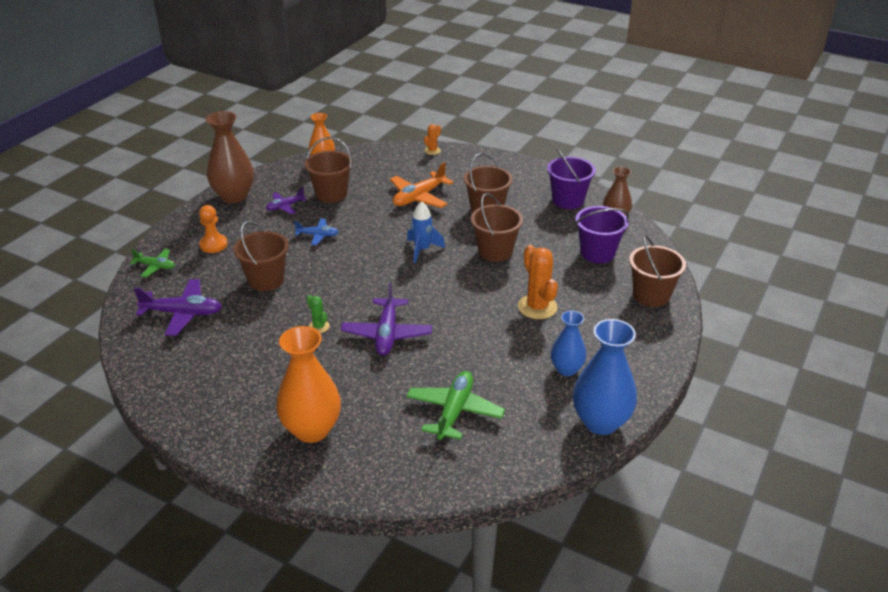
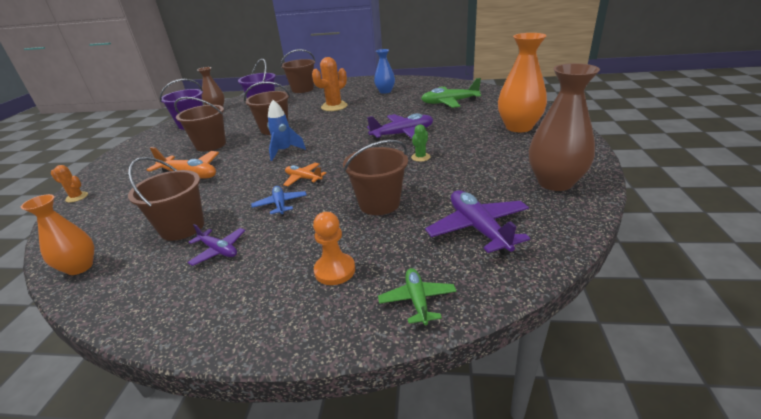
camera: 110 degrees left, 5 degrees down
brown vase [206,111,254,203] -> brown vase moved to [529,63,600,191]
blue vase [573,319,637,435] -> none
none -> orange plane [283,163,326,186]

